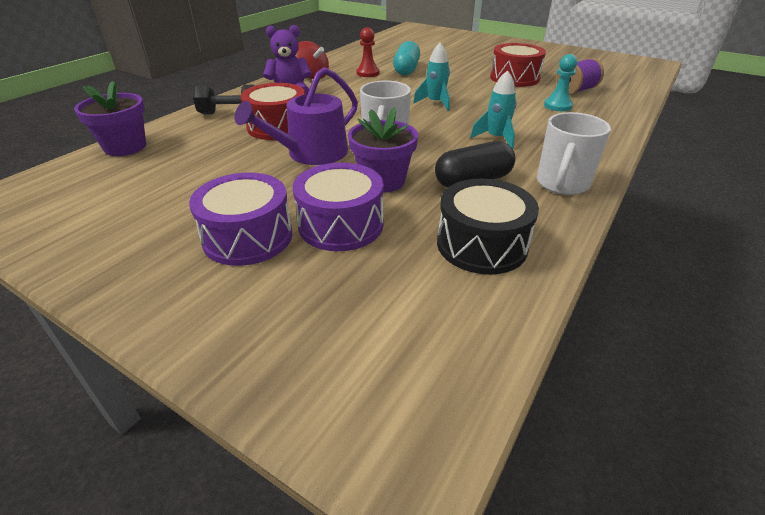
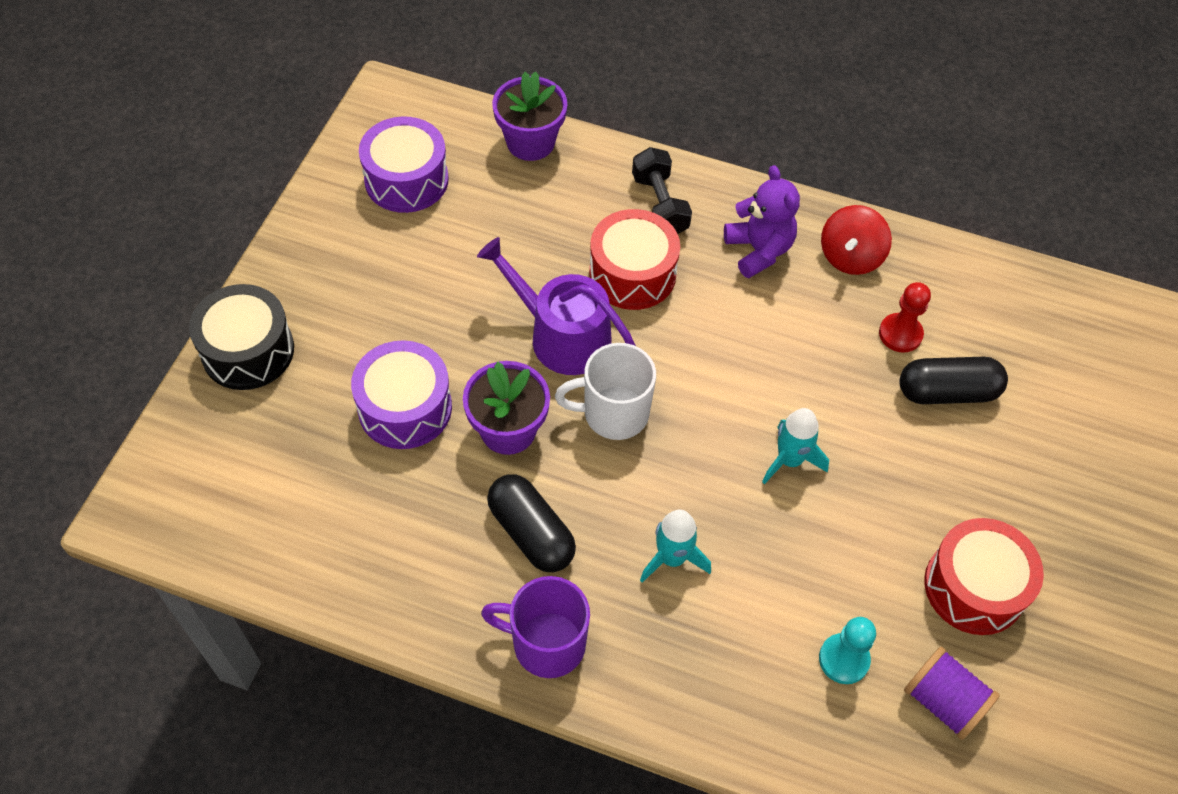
camera: 75 degrees right, 20 degrees up
purple drum [189,173,292,266] -> purple drum moved to [359,116,449,213]
turquoise capsule [393,41,420,75] -> black capsule [899,357,1008,404]
black drum [437,179,539,274] -> black drum moved to [189,284,294,390]
white mug [537,112,611,195] -> purple mug [481,576,590,678]

